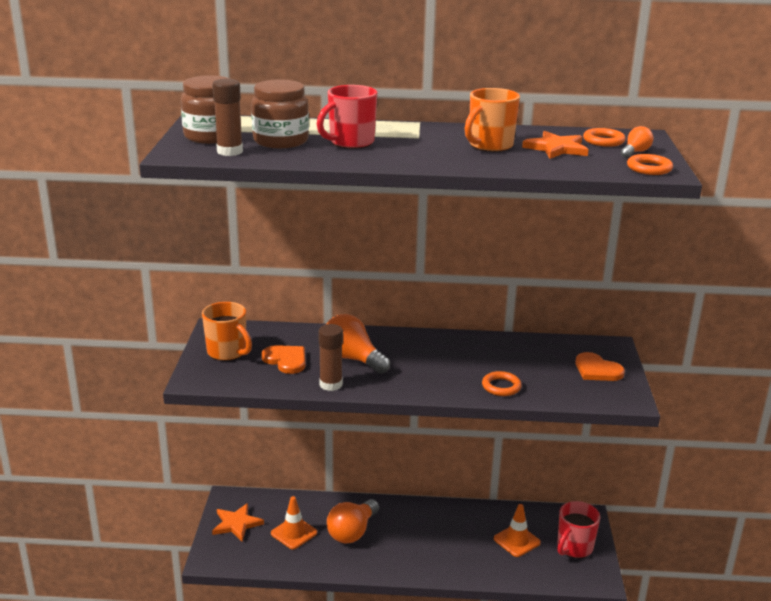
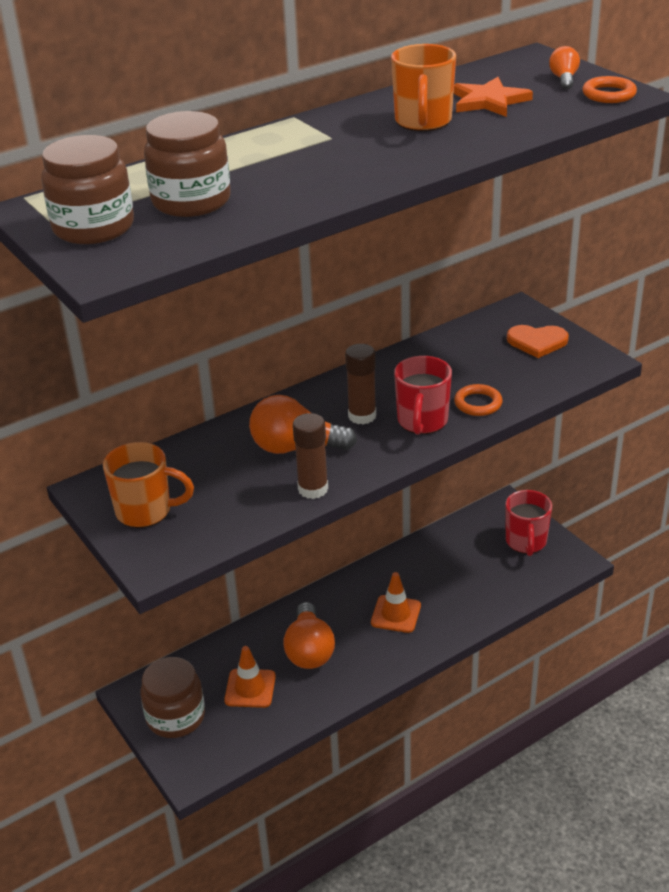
camera: 35 degrees left, 10 degrees up
brown glue stick [212,79,243,156] -> brown glue stick moved to [345,344,376,425]
orange star [212,503,264,541] -> brown jar [140,657,205,738]
orange heart [261,345,305,374] -> none
red mug [317,85,378,149] -> red mug moved to [394,356,452,435]
orange traffic cone [494,504,541,557] -> orange traffic cone moved to [371,572,421,633]
orange ring [583,128,626,147] -> none

